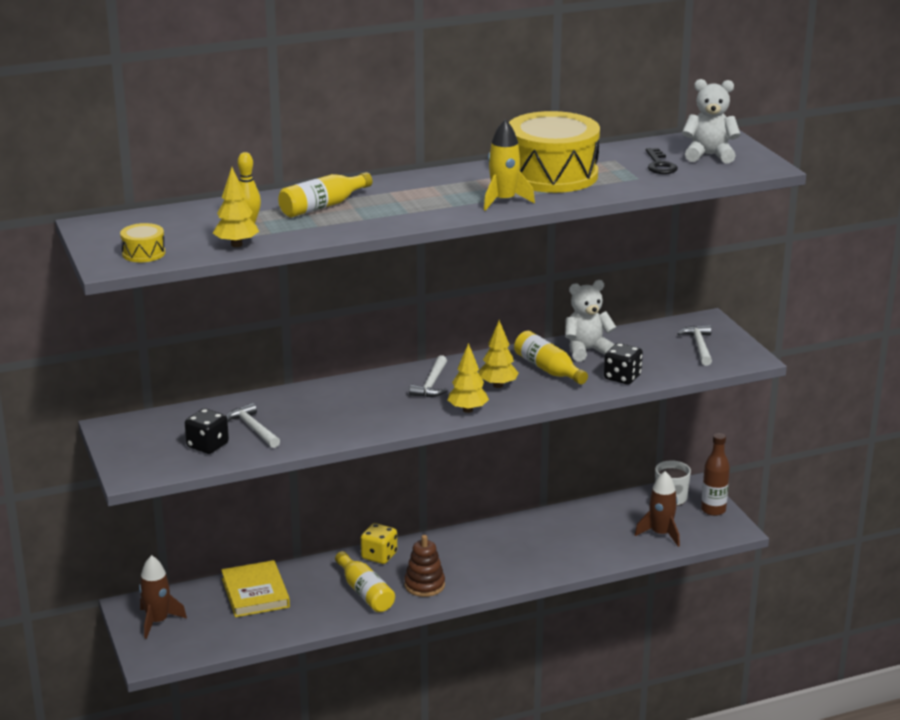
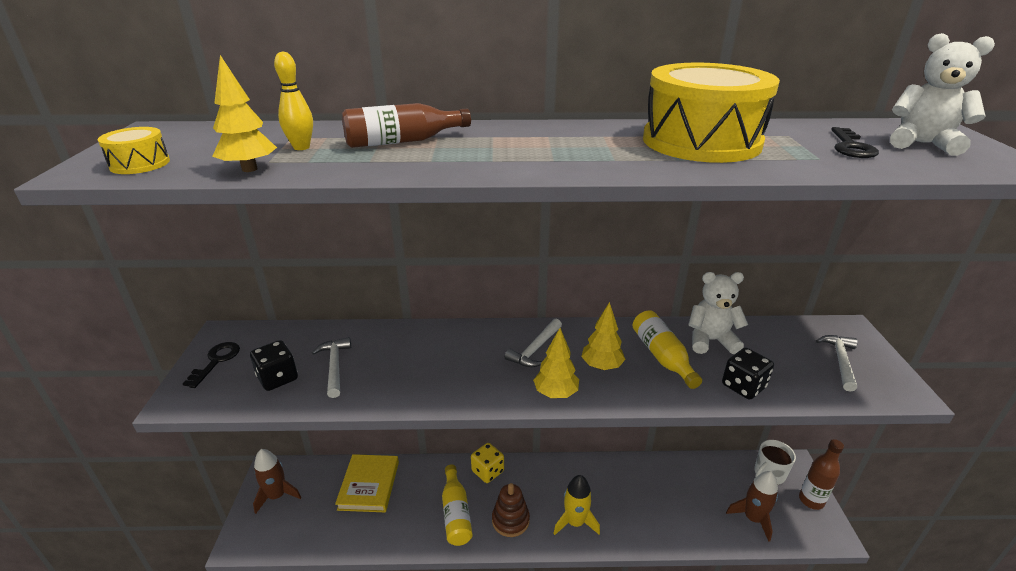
camera: 20 degrees right, 5 degrees up
yellow bottle [278,172,372,217] -> brown bottle [342,103,471,148]
yellow rocket [484,119,535,211] -> yellow rocket moved to [553,475,600,535]
none -> black key [183,342,240,388]

